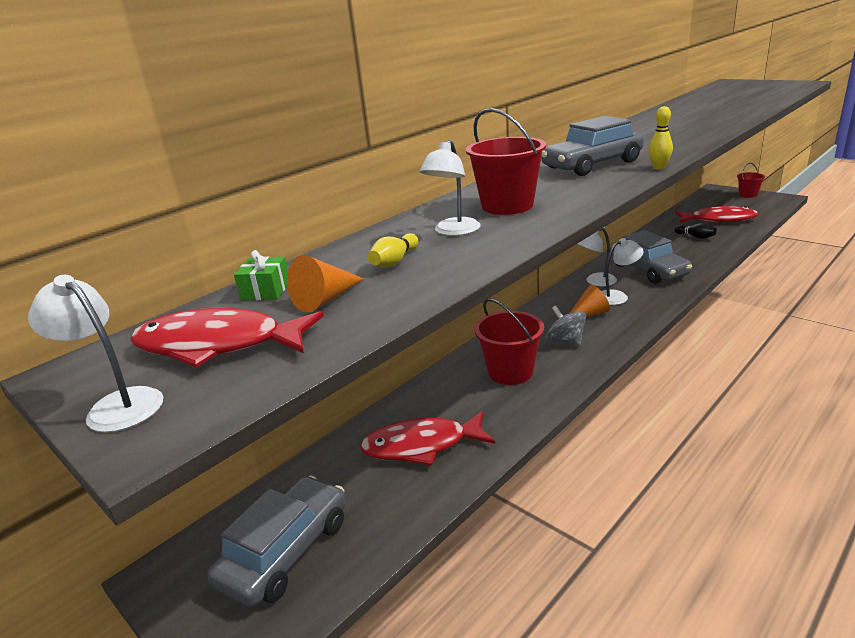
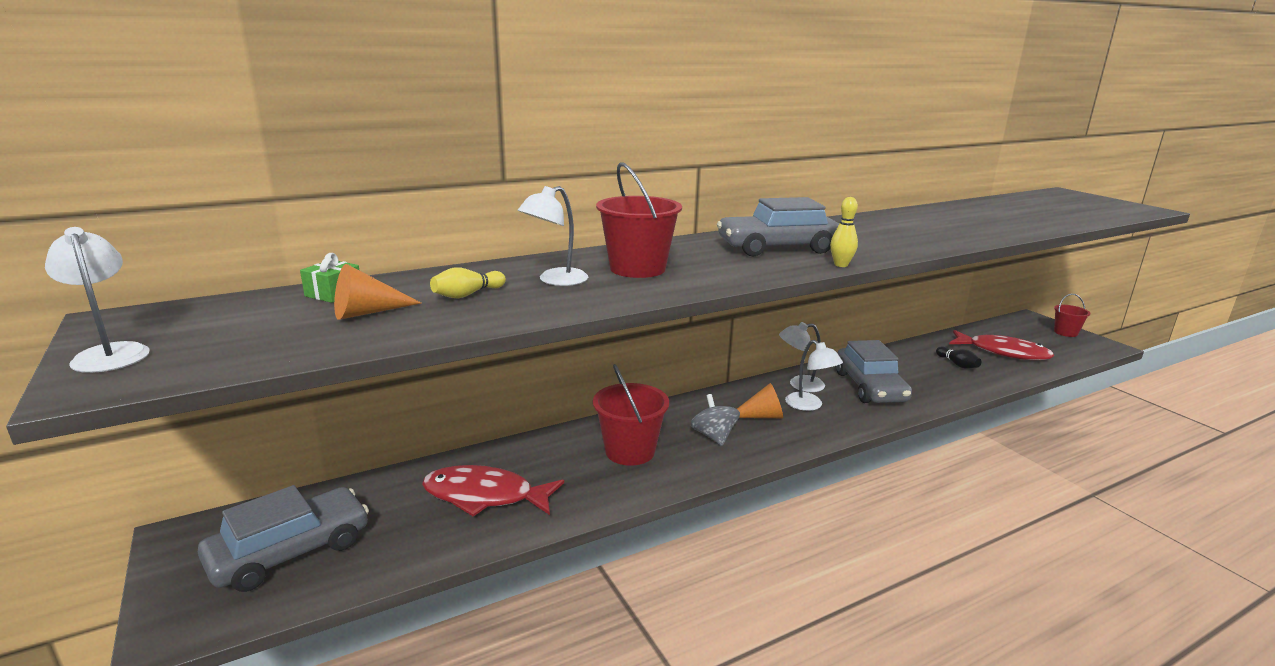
camera: 15 degrees right, 5 degrees down
red fish [130,308,324,368] -> none
white lamp [602,238,644,305] -> white lamp turned 60 degrees clockwise [785,340,843,411]

